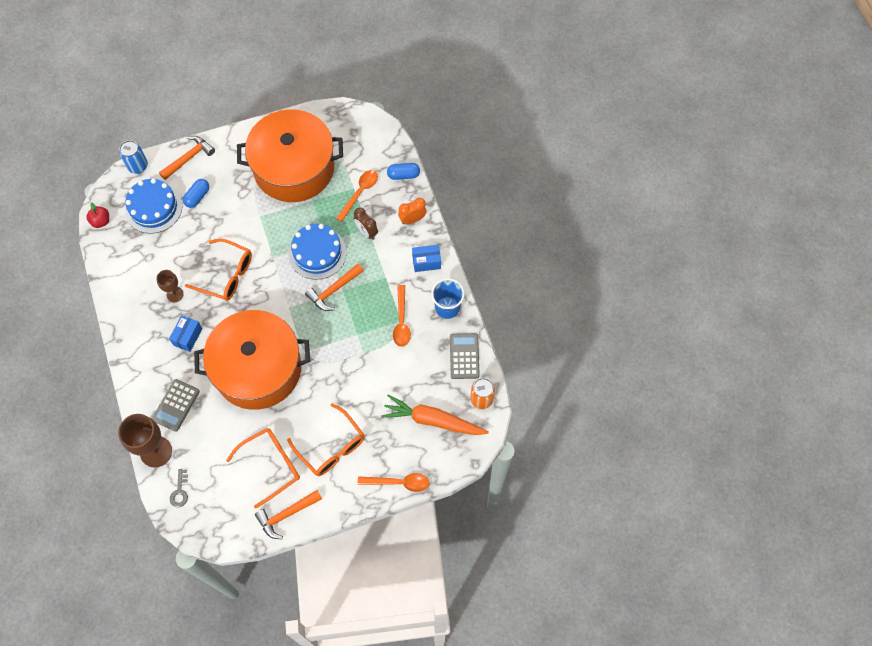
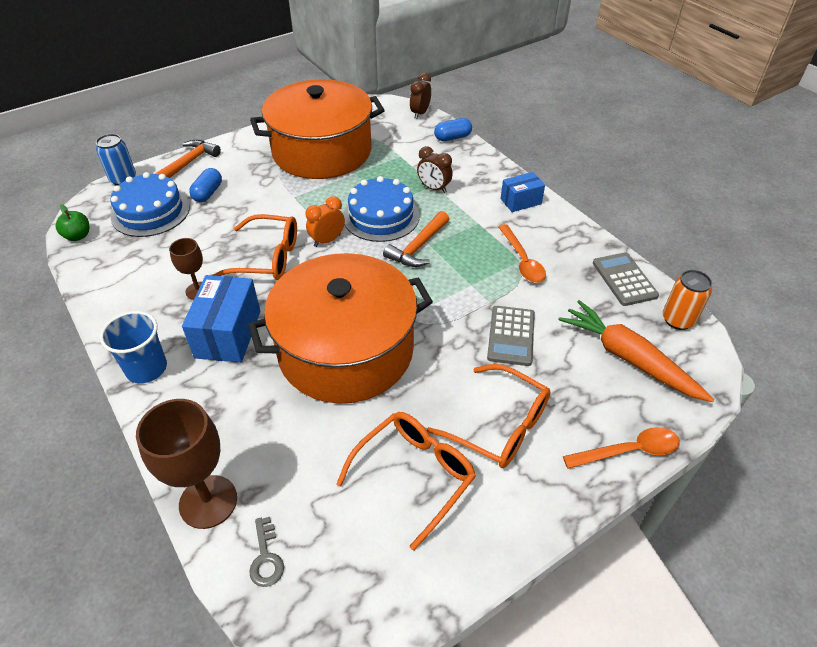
camera: 15 degrees left, 20 degrees down
red apple [86,202,109,228] -> green apple [55,204,89,241]
grey calculator [152,379,200,432] -> grey calculator moved to [487,306,535,366]
blue box [169,315,202,352] -> blue box [182,275,260,363], size x1.65
orange hammer [255,490,322,539] -> none
orange spoon [336,170,378,222] -> none
orange carrot [381,394,489,435] -> orange carrot turned 45 degrees clockwise [558,300,714,402]
orange clock [398,198,426,224] -> orange clock moved to [305,196,345,247]
blue cup [431,278,465,319] -> blue cup moved to [100,311,167,383]
none -> brown clock [410,73,431,119]

